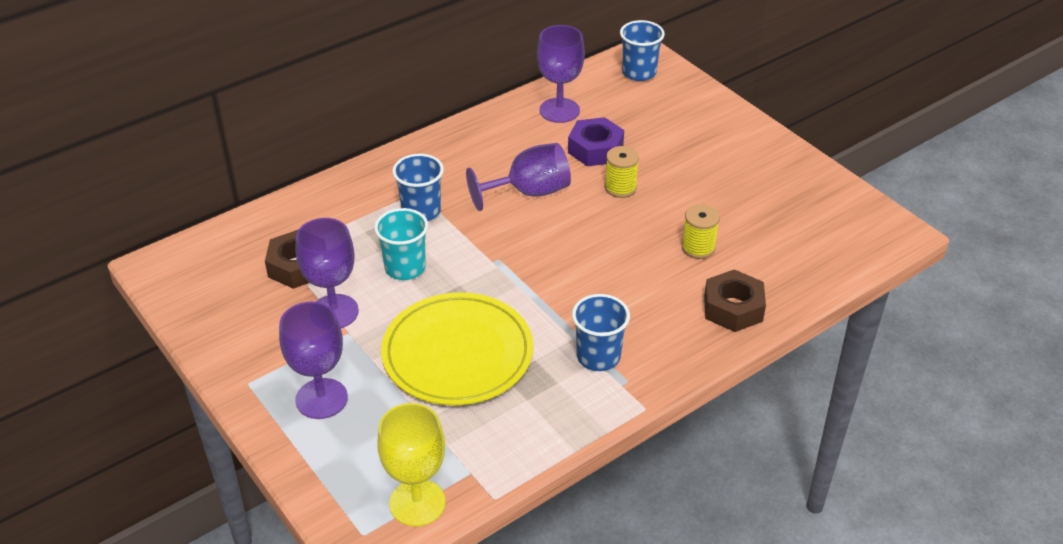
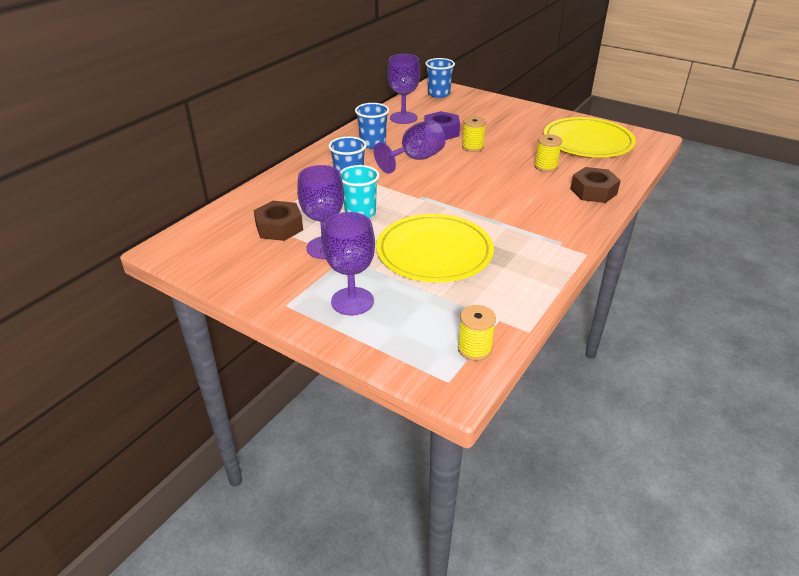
camera: 20 degrees left, 5 degrees down
yellow goblet [377,403,445,527] -> yellow spool [458,305,496,361]
blue cup [572,294,630,371] -> blue cup moved to [355,103,389,149]
none -> yellow plate [543,117,636,157]

